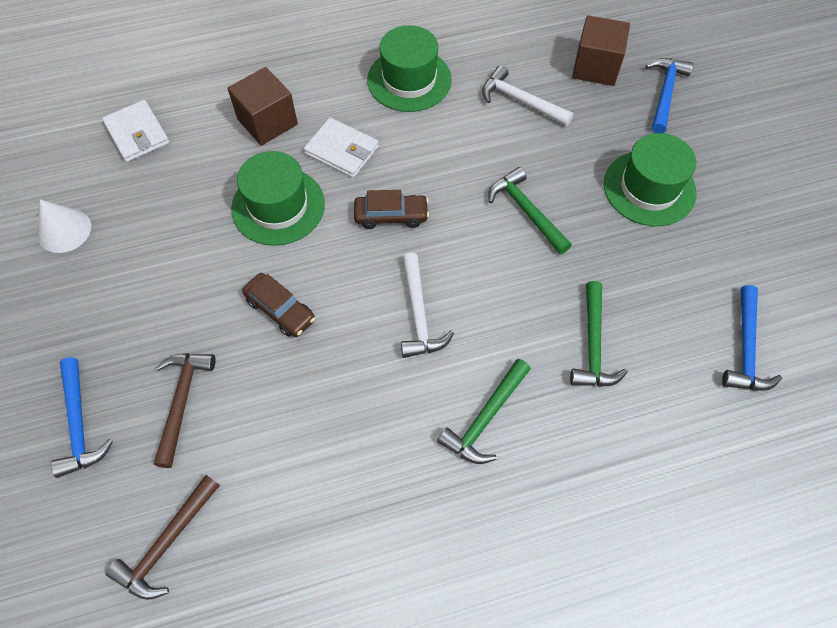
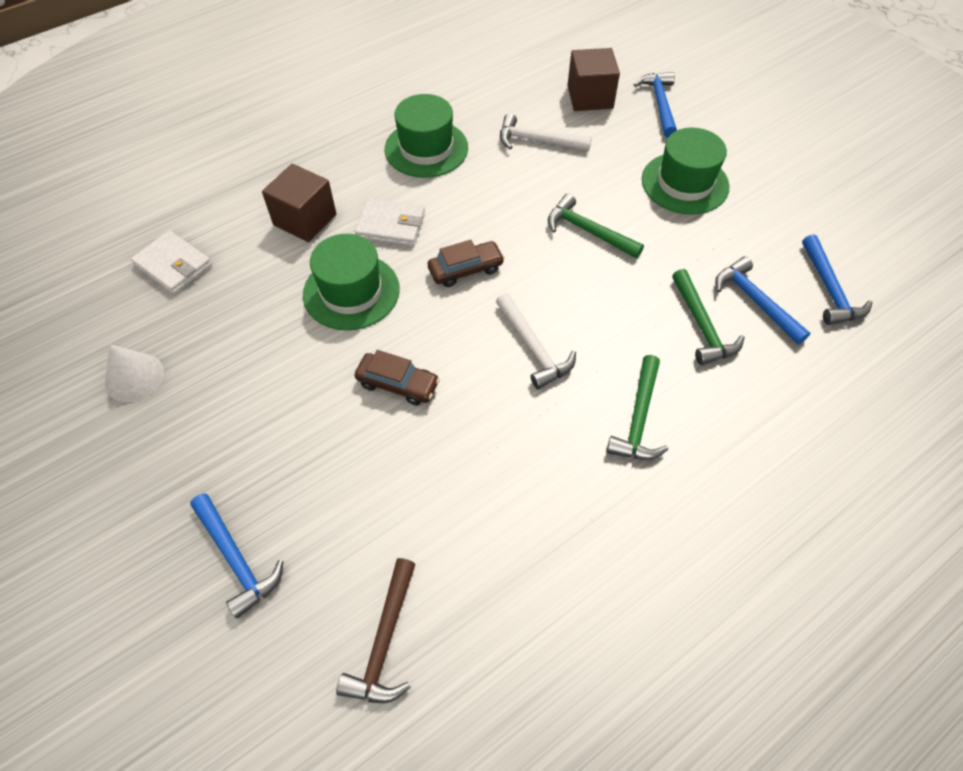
camera: 20 degrees left, 5 degrees down
brown hammer [154,353,216,468] -> none
none -> blue hammer [715,257,810,344]

